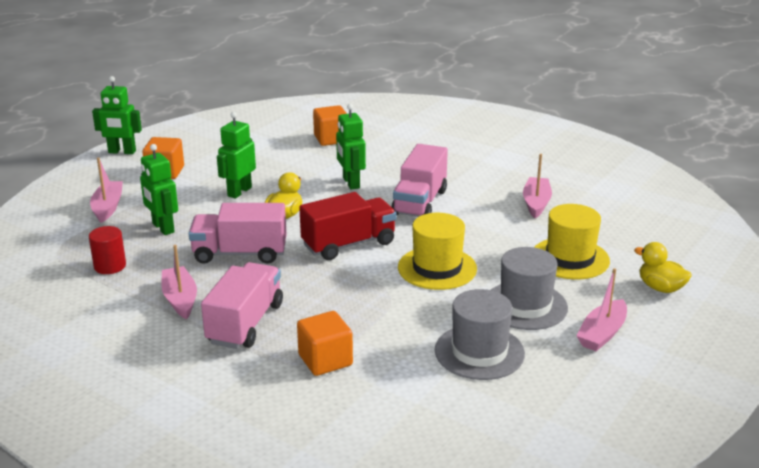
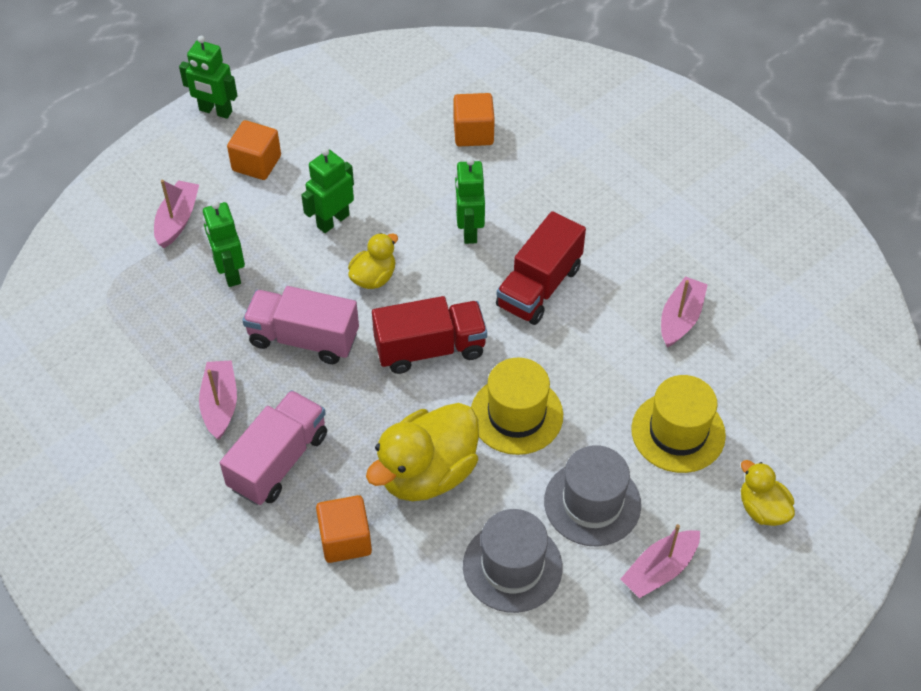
camera: 15 degrees right, 25 degrees up
red cylinder [89,226,126,274] -> none
pink truck [391,144,448,217] -> red truck [496,211,586,325]
none -> yellow duck [366,403,479,501]

